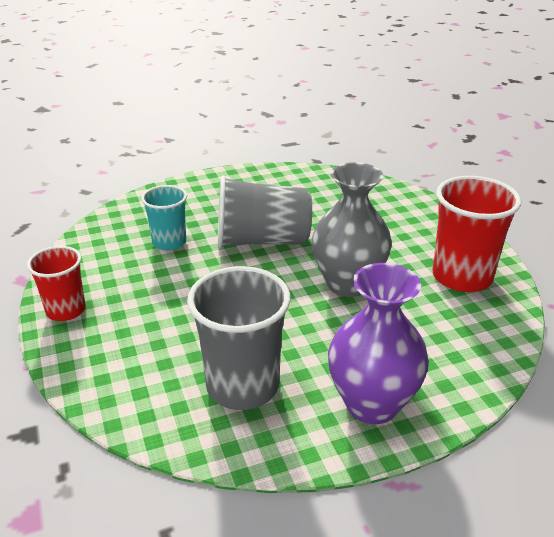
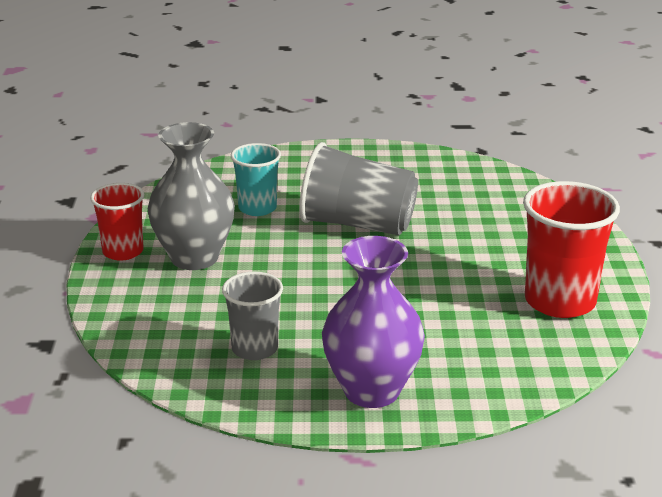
camera: 20 degrees right, 5 degrees down
grey cup [187,266,291,410] -> grey cup [222,272,283,360], size x0.61
grey vase [312,162,392,297] -> grey vase moved to [148,122,235,270]

